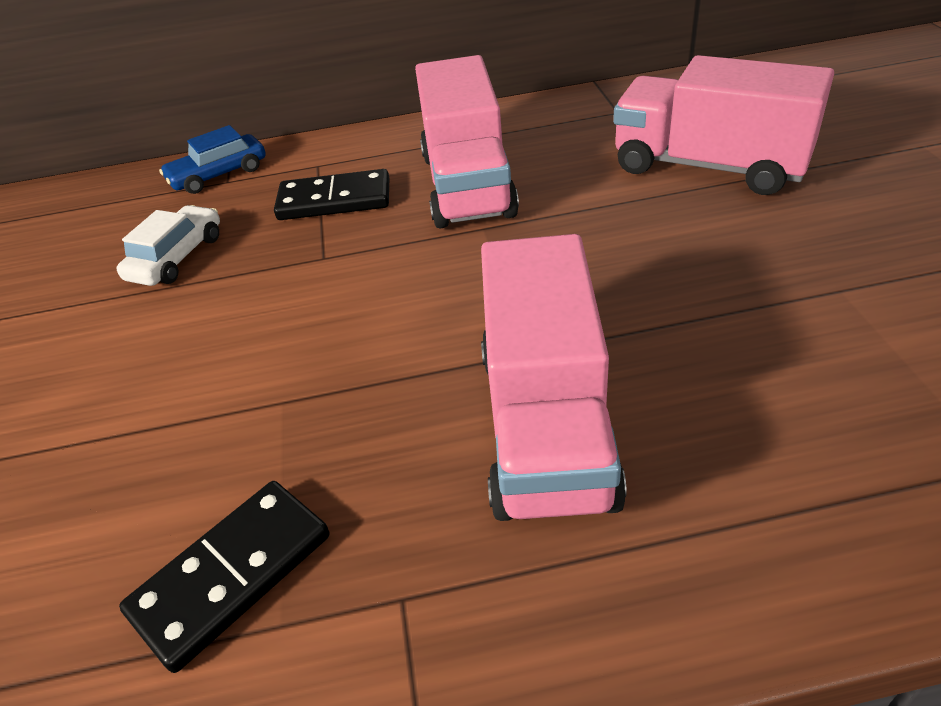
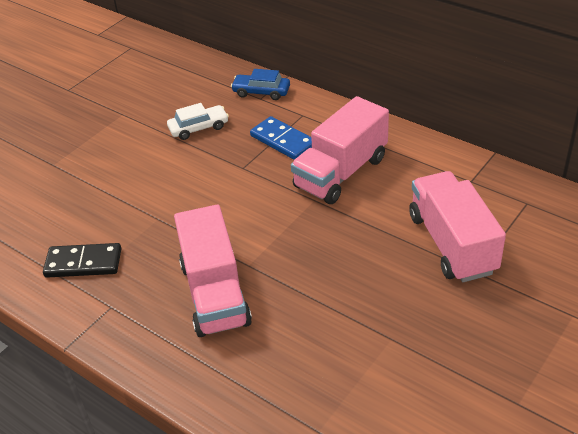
camera: 45 degrees right, 0 degrees up
black domino [274,169,389,220] -> blue domino [250,116,312,160]
pink truck [481,234,627,521] -> pink truck turned 60 degrees counterclockwise [174,205,252,337]

